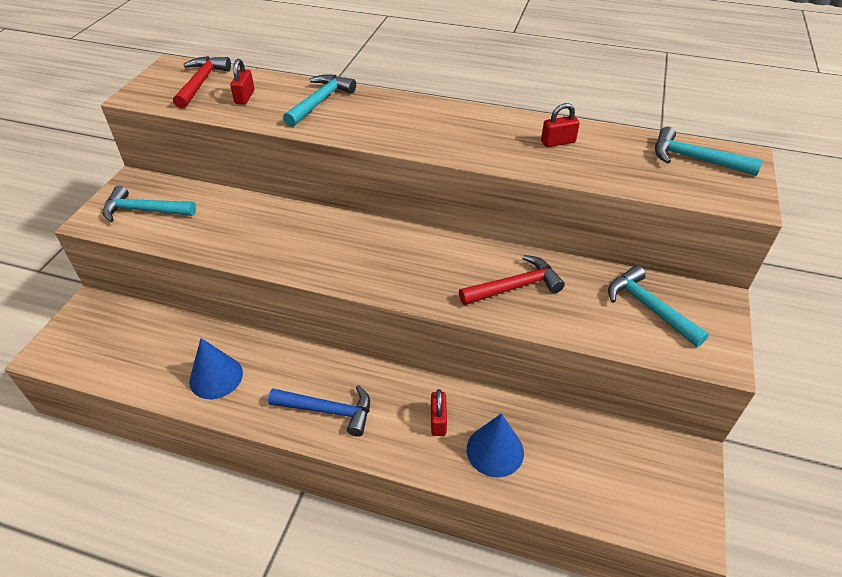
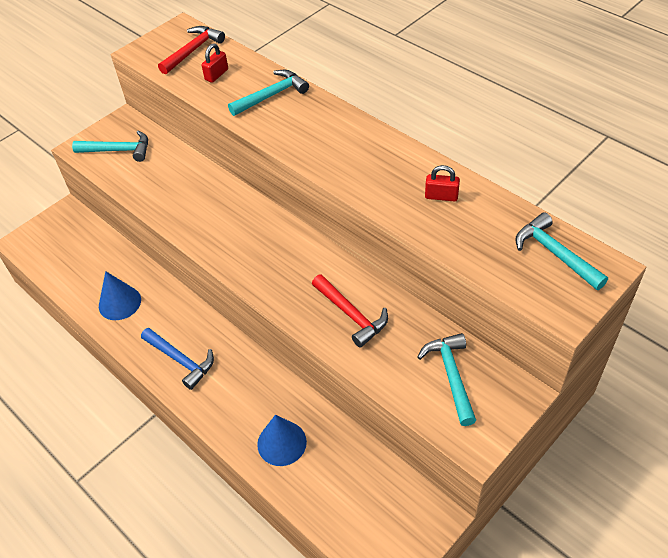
camera: 30 degrees right, 5 degrees up
turquoise hammer [103,186,196,222] -> turquoise hammer turned 150 degrees clockwise [72,130,148,162]
red padlock [431,389,447,436] -> none
red hammer [459,255,565,305] -> red hammer turned 45 degrees clockwise [312,274,388,348]

